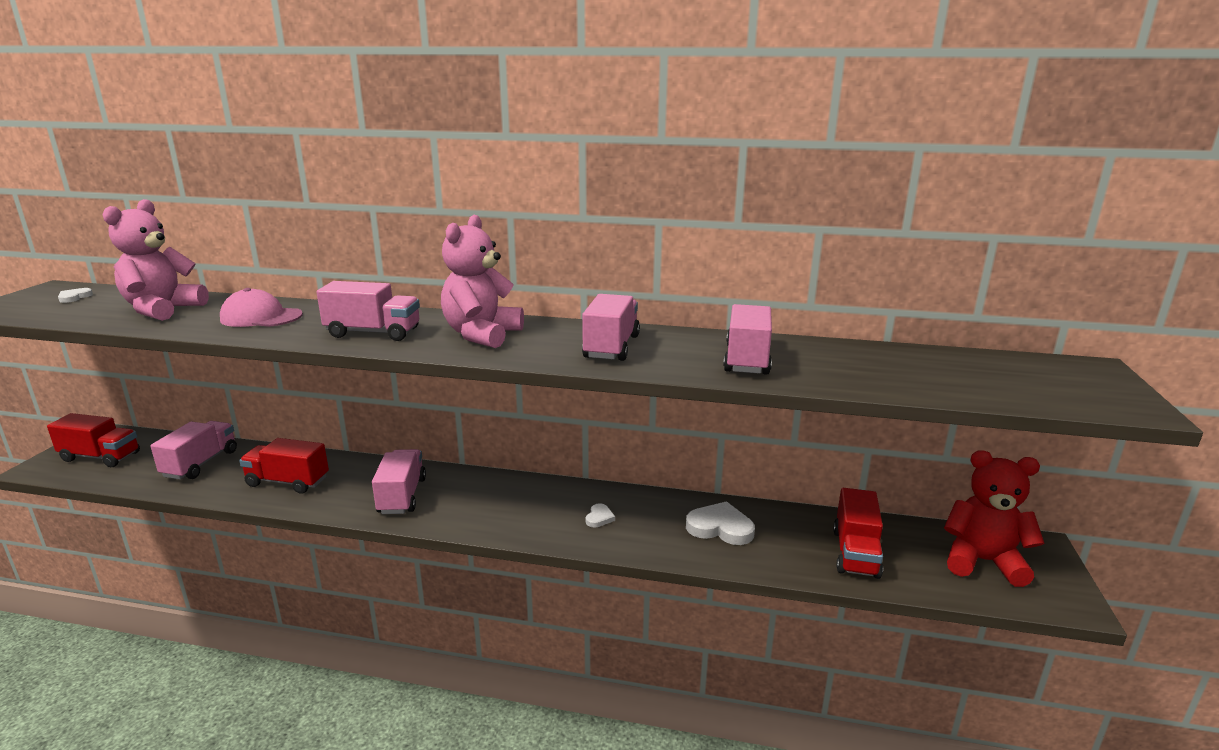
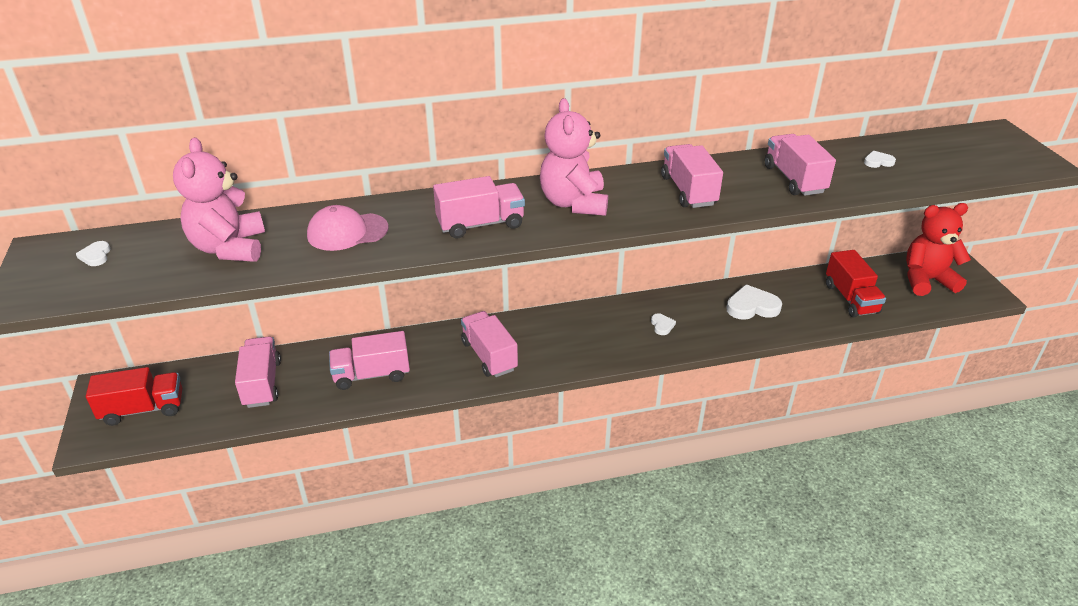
camera: 25 degrees left, 15 degrees up
red truck [239,438,329,494] -> pink truck [329,331,410,390]
none -> white heart [864,151,896,168]

